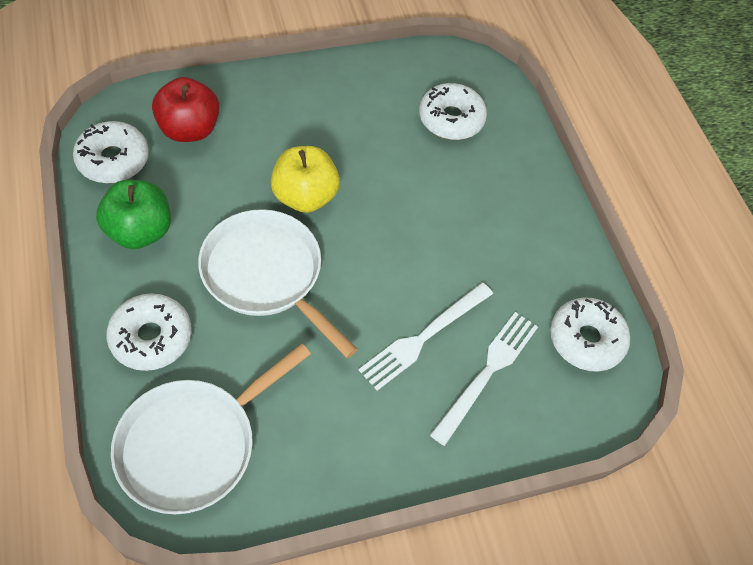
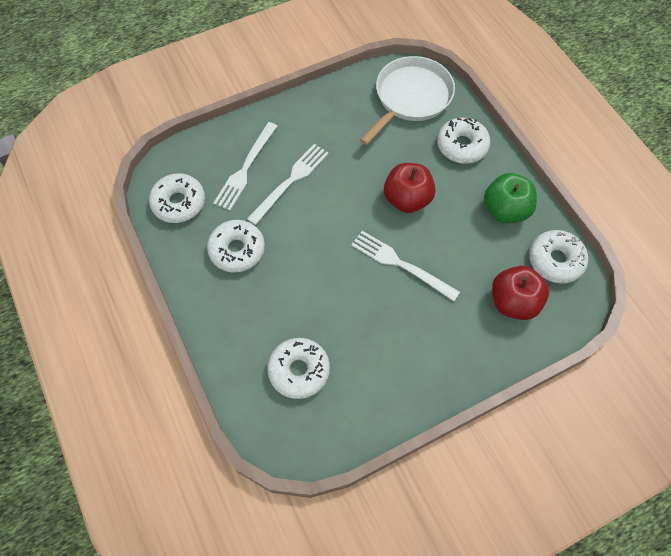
camera: 175 degrees right, 5 degrees up
white pan [198,209,358,358] -> red apple [384,163,436,213]
yellow apple [271,146,340,213] -> white fork [351,231,460,301]
none -> white donut [207,220,265,272]

